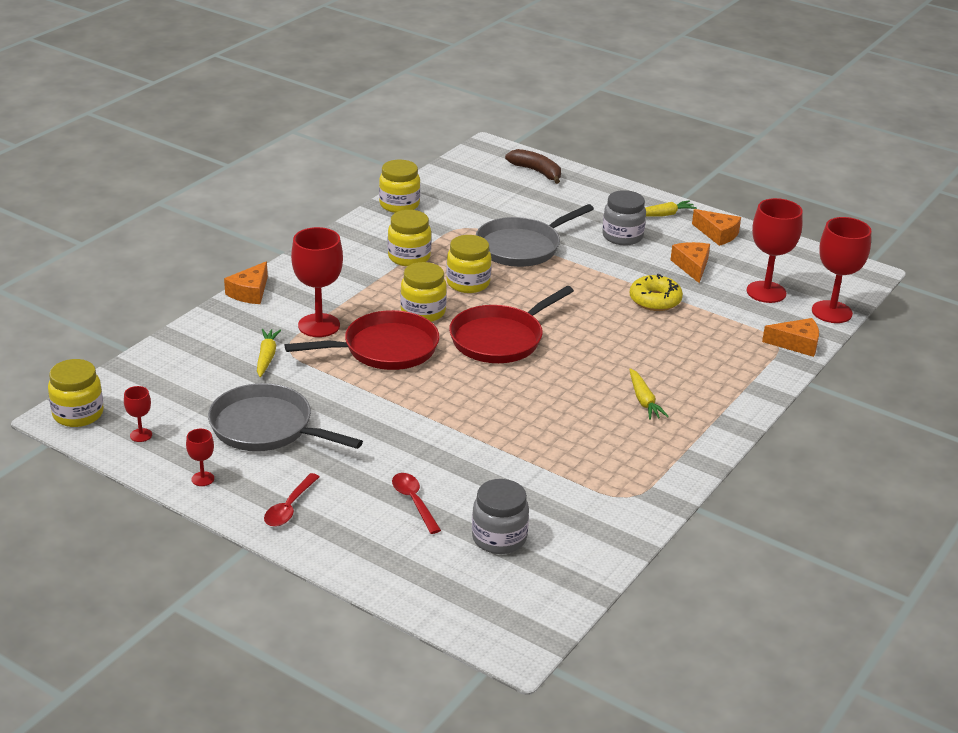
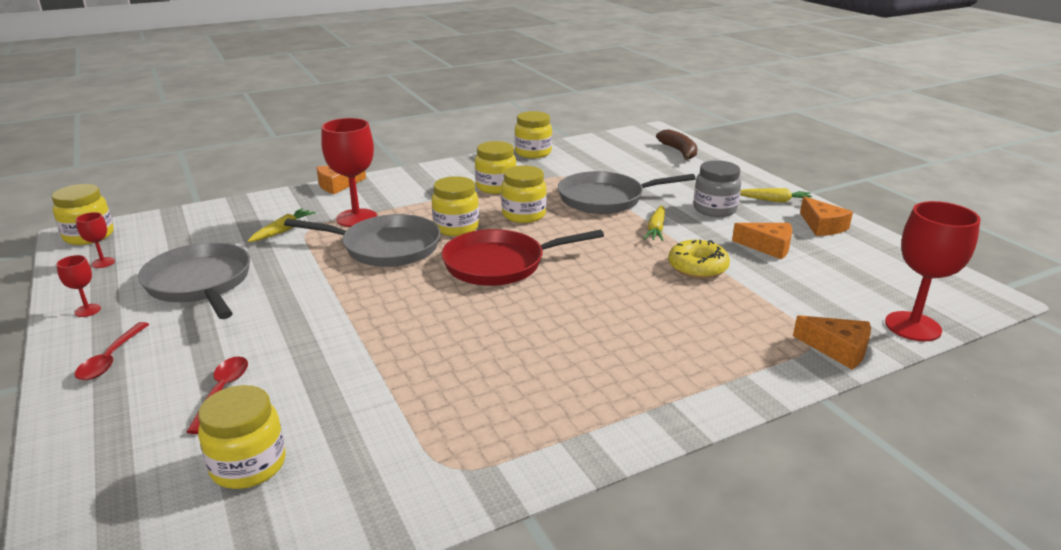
camera: 30 degrees right, 5 degrees down
red spoon [264,473,319,527] -> red spoon turned 45 degrees counterclockwise [75,322,149,380]
red pan [285,310,440,370] -> grey pan [284,214,441,267]
grey jar [472,479,529,554] -> yellow jar [198,385,286,489]
yellow carrot [630,368,669,420] -> yellow carrot moved to [643,205,665,241]
orange cheese [671,242,710,283] -> orange cheese turned 90 degrees clockwise [732,223,792,260]
red goblet [746,198,803,303] -> none

